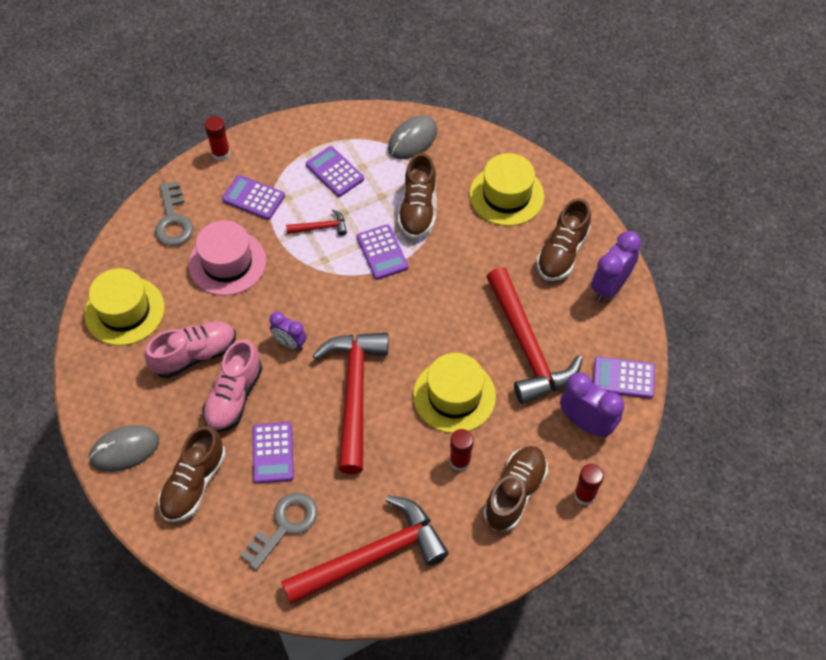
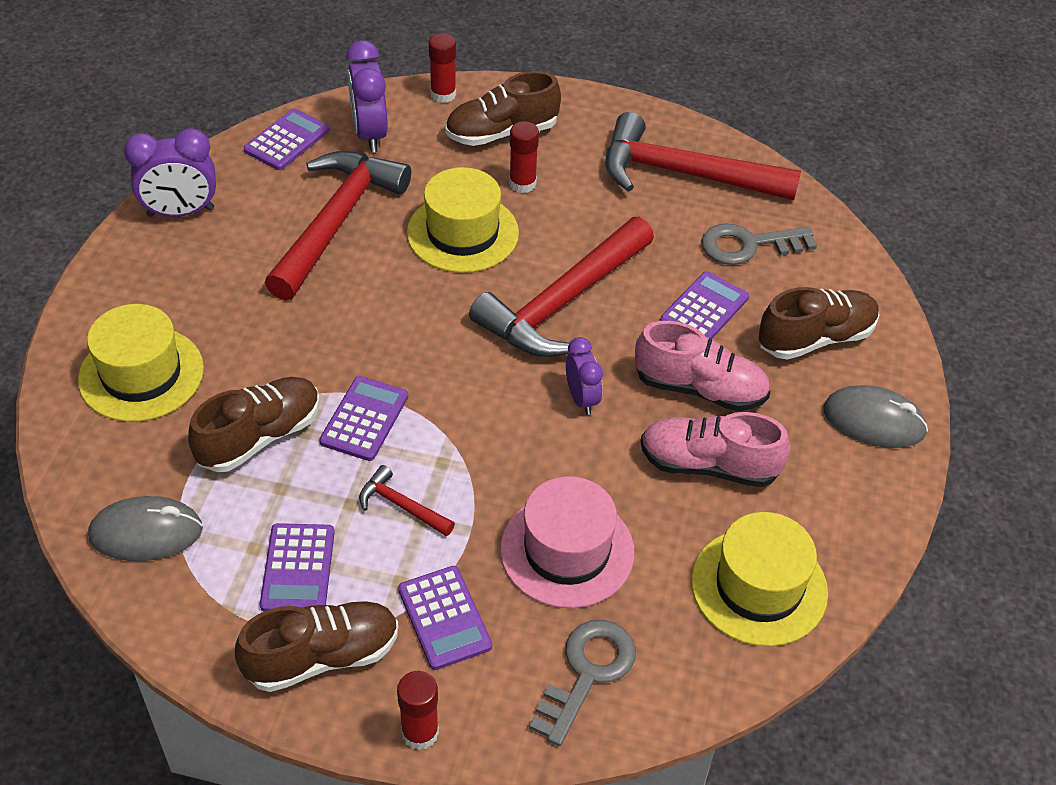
camera: 140 degrees left, 10 degrees down
pink shoe [202,339,262,432] -> pink shoe turned 45 degrees clockwise [635,321,770,411]
brown shoe [536,198,591,281] -> brown shoe moved to [235,601,398,692]
purple calculator [593,356,655,399] -> purple calculator turned 105 degrees counterclockwise [244,108,330,170]

